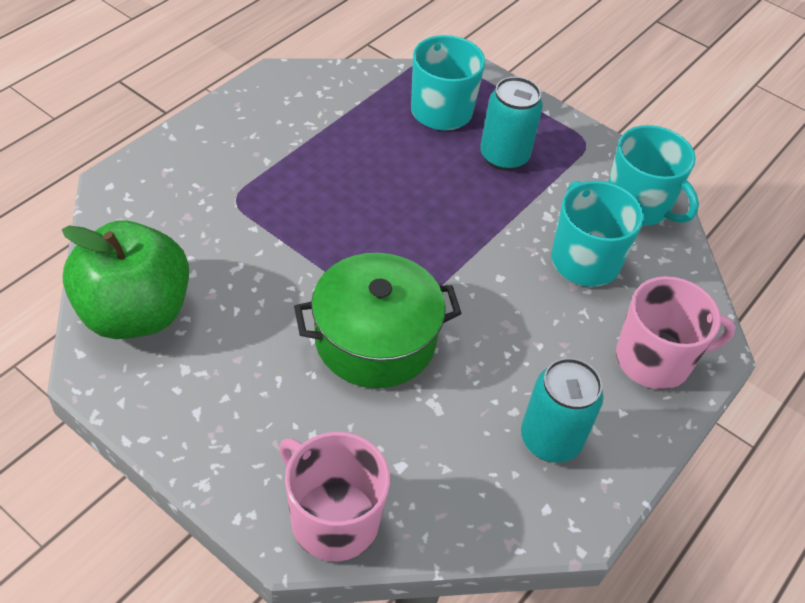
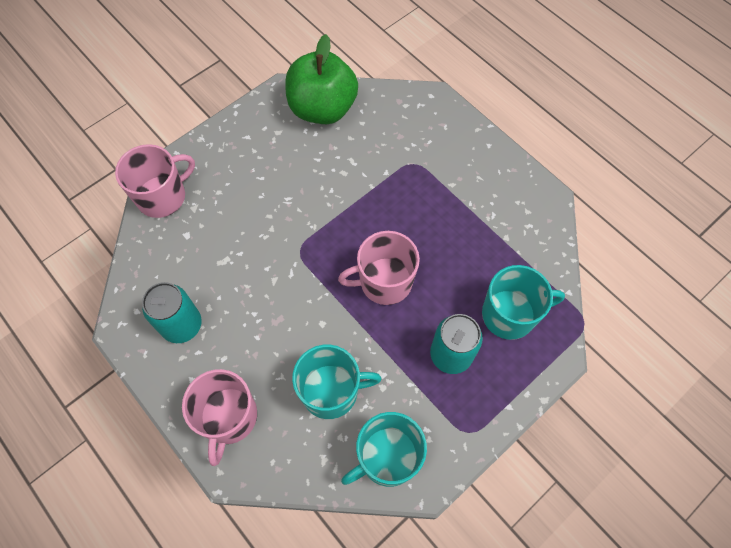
camera: 105 degrees right, 15 degrees up
green pot [294,253,462,388] -> none
none -> pink mug [338,231,420,305]

